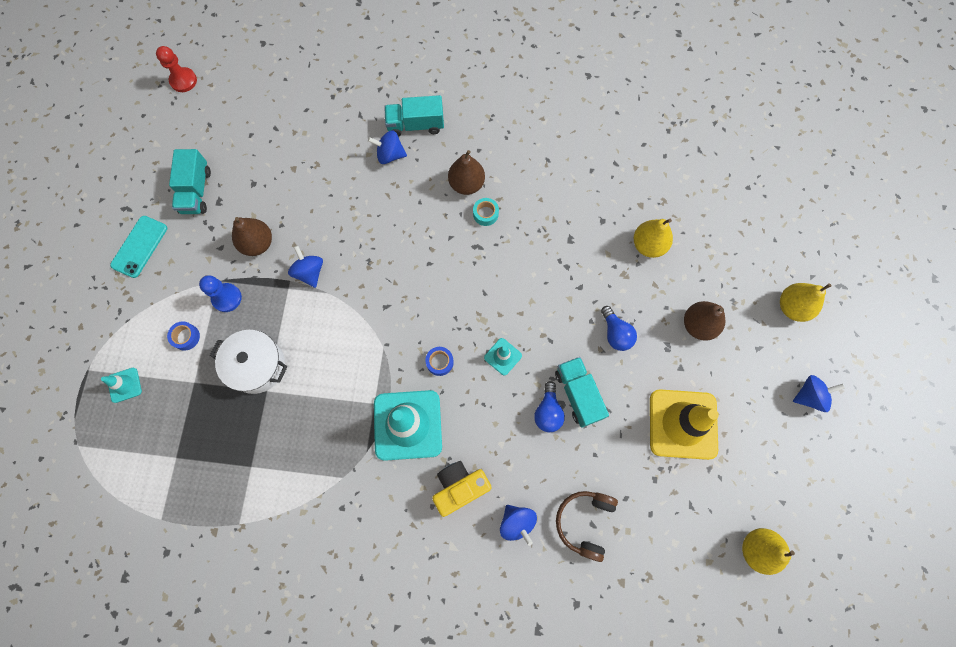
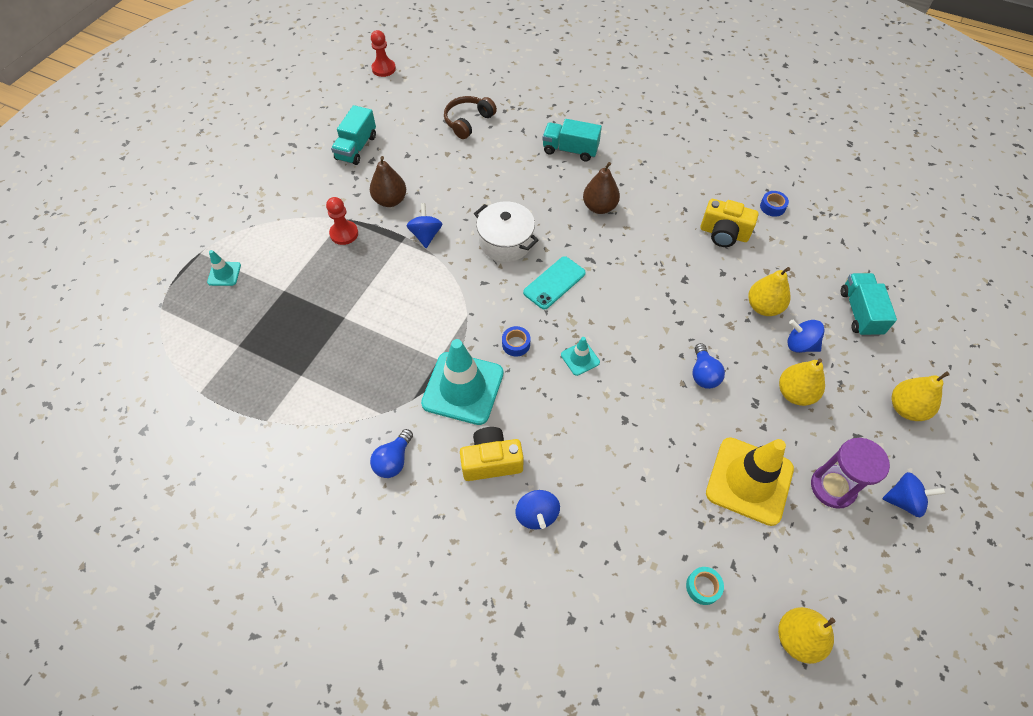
camera: 20 degrees right, 15 degrees down
turquoise phone [110,216,167,278] -> turquoise phone moved to [523,256,586,310]
blue tape [167,321,200,351] -> blue tape moved to [760,191,789,217]
blue pawn [199,275,242,312] -> red pawn [326,197,358,245]
white pot [210,330,287,394] -> white pot moved to [474,201,539,262]
blue spinning top [368,130,407,164] -> blue spinning top moved to [787,320,825,353]
turquoise tape [473,198,499,226] -> turquoise tape moved to [686,567,724,605]
blue light bulb [534,381,565,432] -> blue light bulb moved to [370,429,413,478]
turquoise truck [555,357,609,428] -> turquoise truck moved to [841,273,897,337]
brown headphones [556,491,618,562] -> brown headphones moved to [444,96,497,139]
brown pear [684,301,725,341] -> yellow pear [779,358,825,406]
none -> yellow camera [701,199,758,247]
none -> purple hourglass [811,438,890,509]

